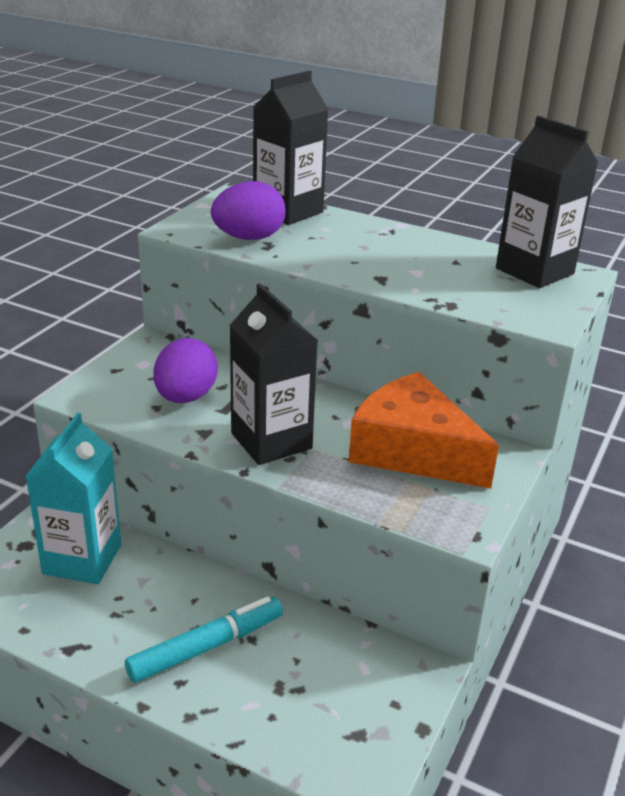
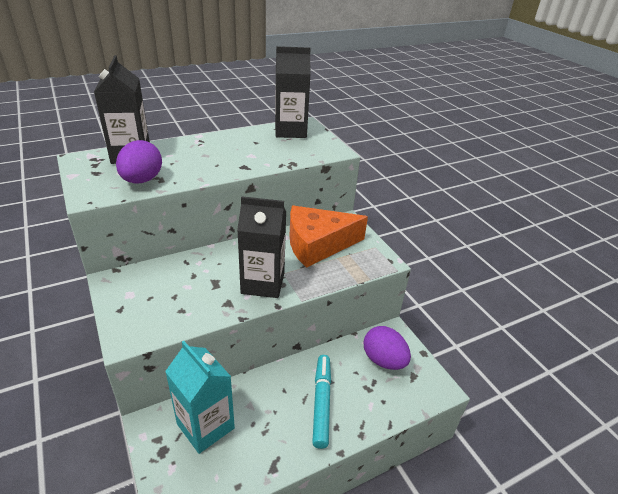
camera: 55 degrees left, 5 degrees up
purple egg [153,338,218,403] -> purple egg moved to [364,326,411,370]

